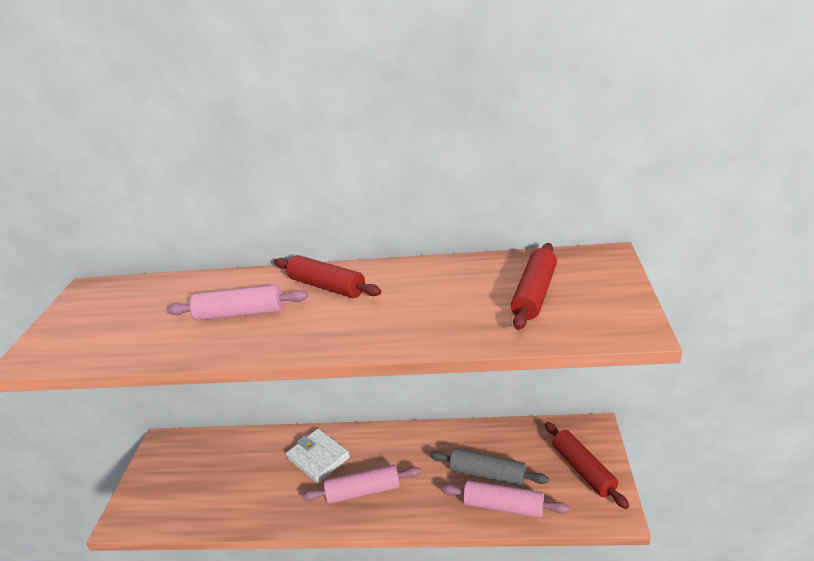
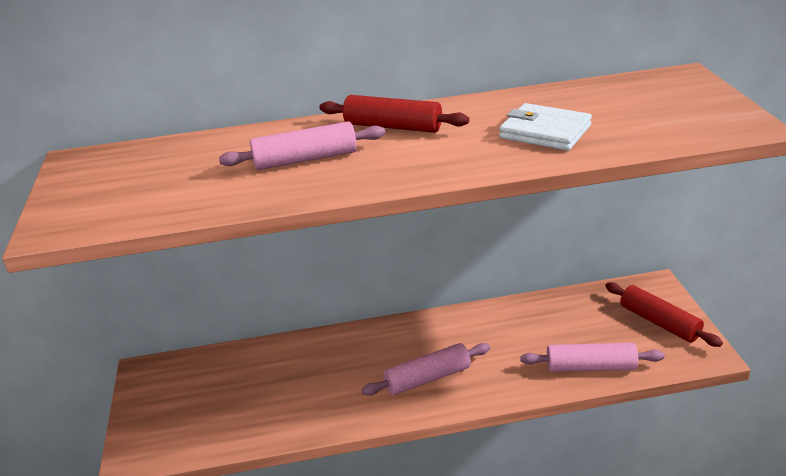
camera: 15 degrees left, 0 degrees up
white wallet [286,429,350,484] -> white wallet moved to [499,103,592,151]
grey rolling pin [430,448,549,486] -> none
red rolling pin [511,243,557,330] -> none

